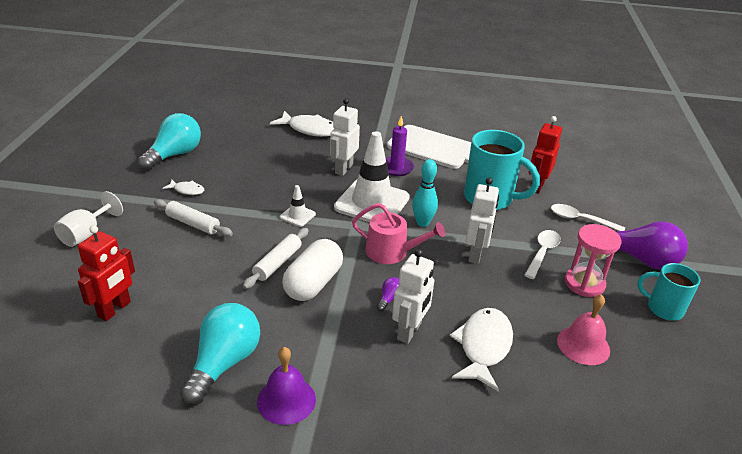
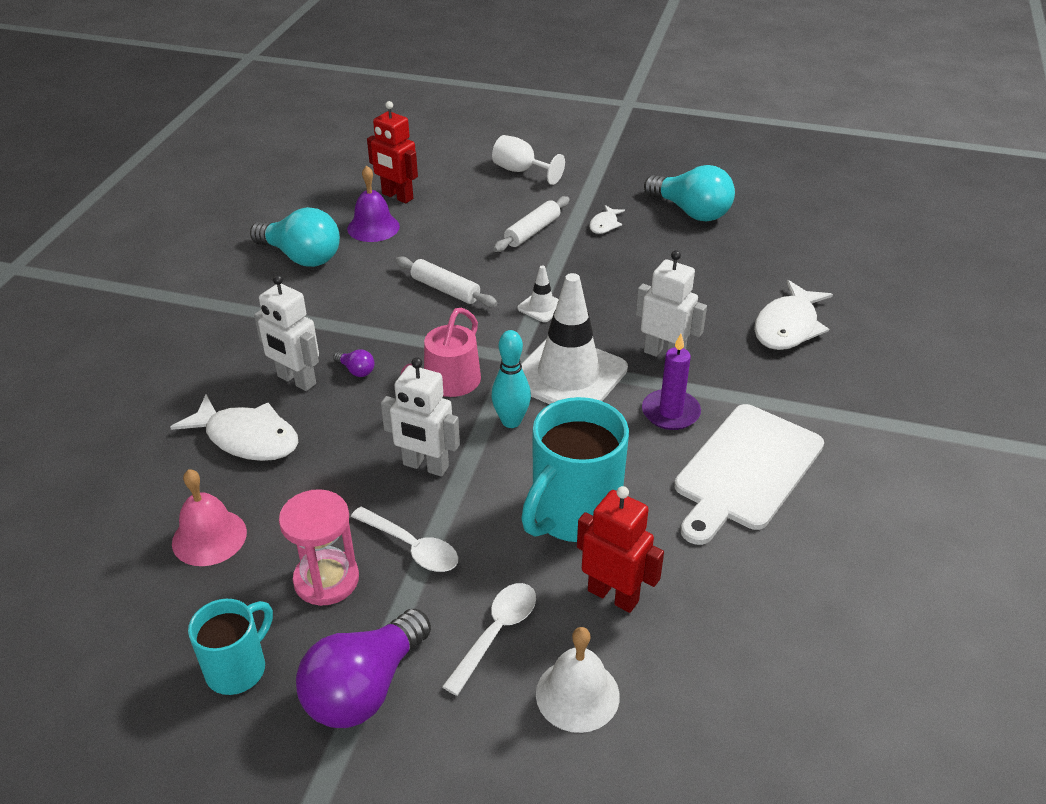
camera: 100 degrees right, 5 degrees up
purple bell [257,347,316,425] -> purple bell moved to [347,166,400,242]
white capsule [282,239,343,301] -> none
none -> white bell [536,627,620,733]

